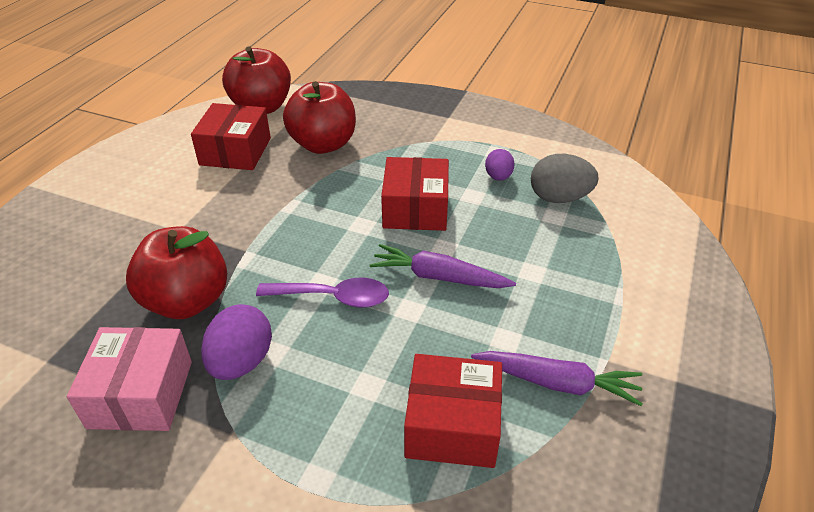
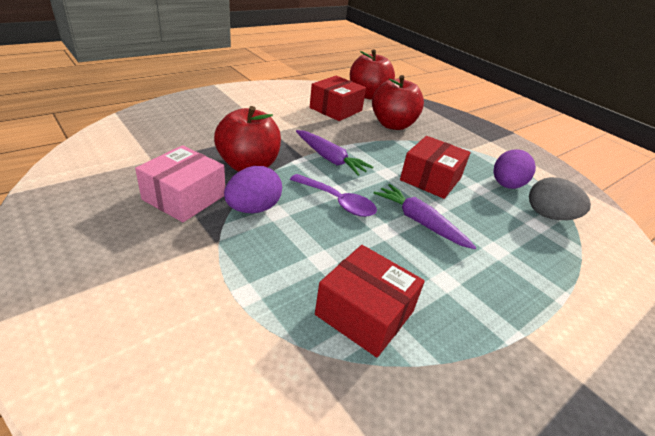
camera: 25 degrees right, 5 degrees down
purple carrot [471,351,643,406] -> purple carrot moved to [296,130,373,176]
purple egg [485,149,515,181] -> purple egg [494,149,536,189], size x1.62

